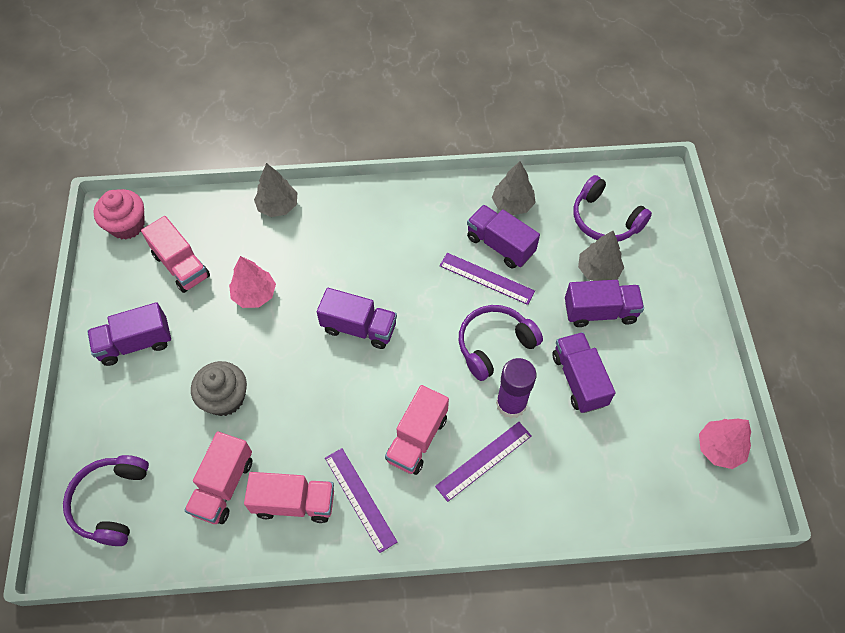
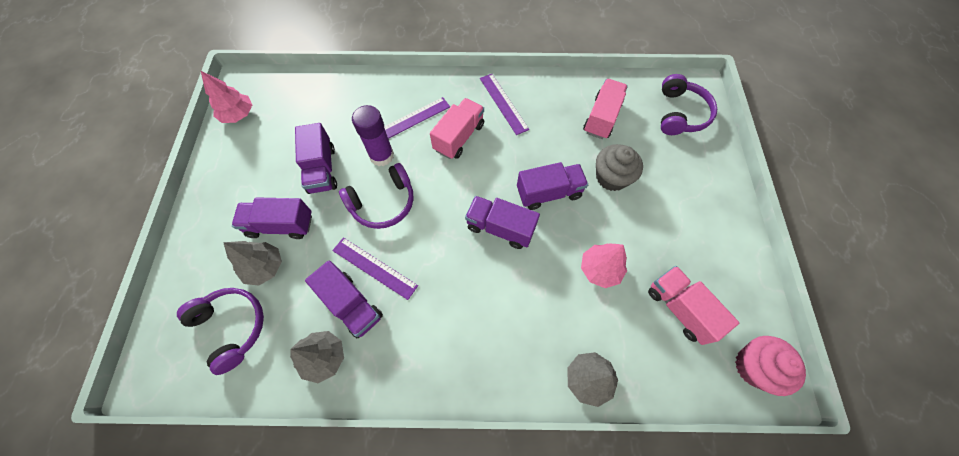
camera: 175 degrees left, 5 degrees up
purple truck [87,302,171,366] -> purple truck moved to [517,162,588,210]
pink truck [244,472,334,523] -> none

